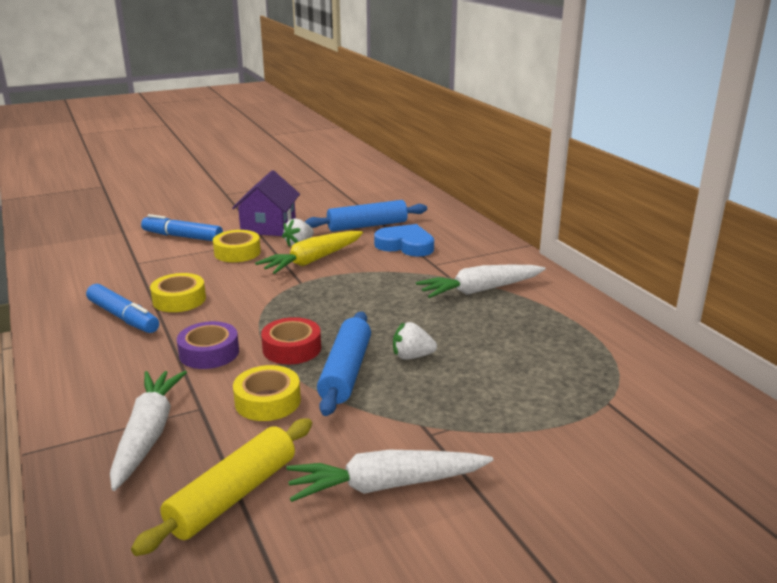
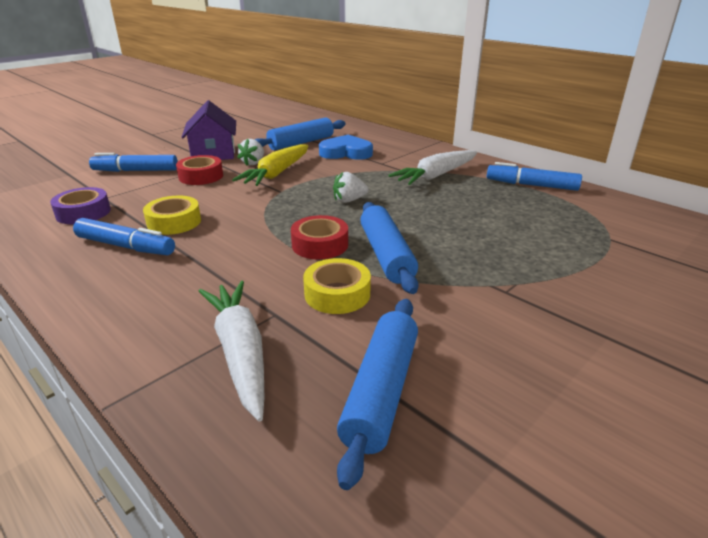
camera: 20 degrees left, 5 degrees up
yellow rolling pin [131,418,312,556] -> blue rolling pin [337,299,418,490]
purple tape [177,321,239,369] -> purple tape moved to [50,187,111,224]
yellow tape [213,230,261,262] -> red tape [176,155,223,185]
white carrot [286,450,493,502] -> none
white strawberry [393,322,437,360] -> white strawberry moved to [333,172,368,203]
none -> blue marker [487,162,582,191]

